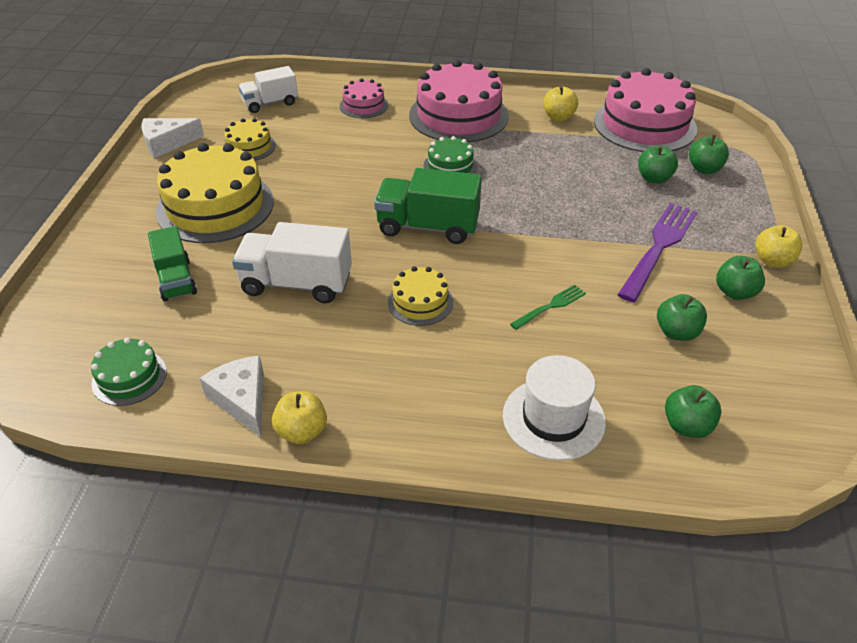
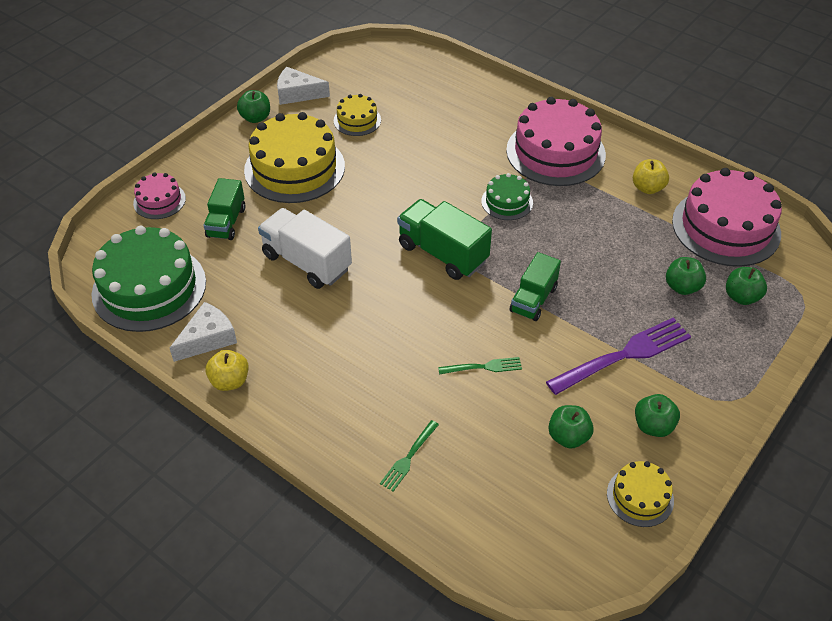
camera: 30 degrees right, 5 degrees up
green cake [91,337,167,406] -> green cake [92,226,206,332], size x2.01
white cheese [200,356,264,437] -> white cheese turned 45 degrees clockwise [170,302,237,362]
white truck [238,66,298,113] -> none
pink cake [340,78,388,118] -> pink cake moved to [133,172,186,219]
yellow cake [388,266,453,326] -> yellow cake moved to [607,461,674,527]
white hat [503,355,606,461] -> green fork [380,420,439,492]
green apple [665,385,722,438] -> green apple moved to [237,90,270,123]
yellow apple [755,225,803,268] -> none
none -> green truck [510,252,561,321]

